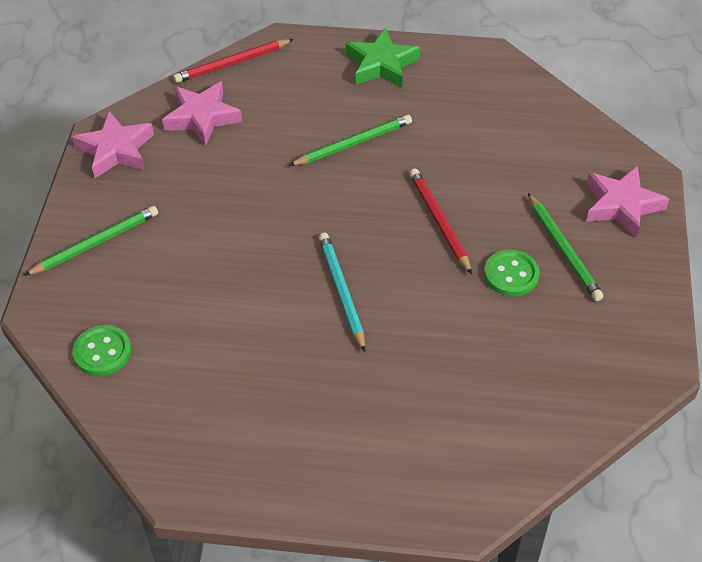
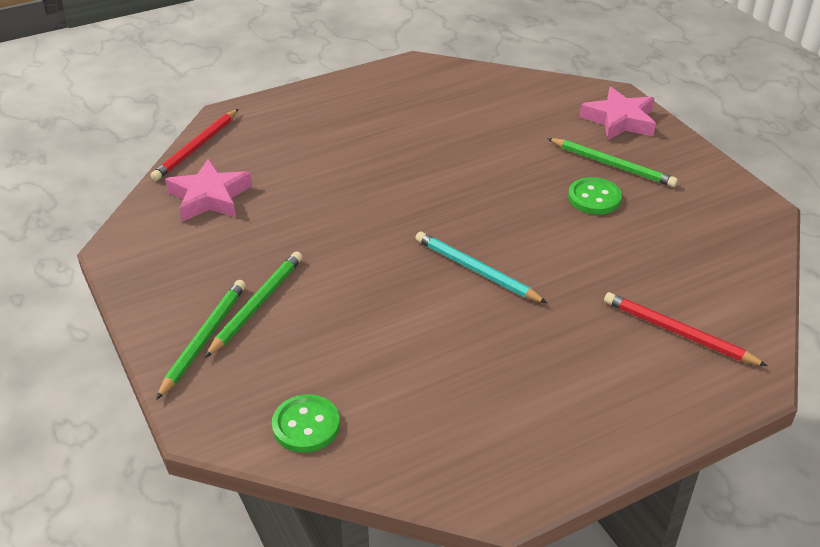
camera: 35 degrees left, 10 degrees down
pink star [72,111,154,178] -> none
green pencil [288,115,412,166] -> green pencil moved to [205,251,302,358]
green star [346,28,420,88] -> none
red pencil [409,168,472,274] -> red pencil moved to [604,292,767,366]

